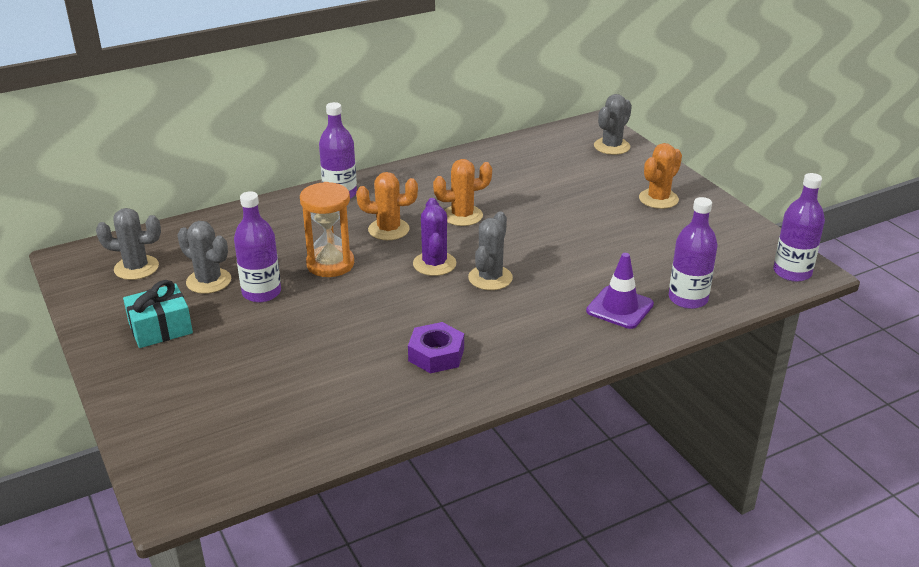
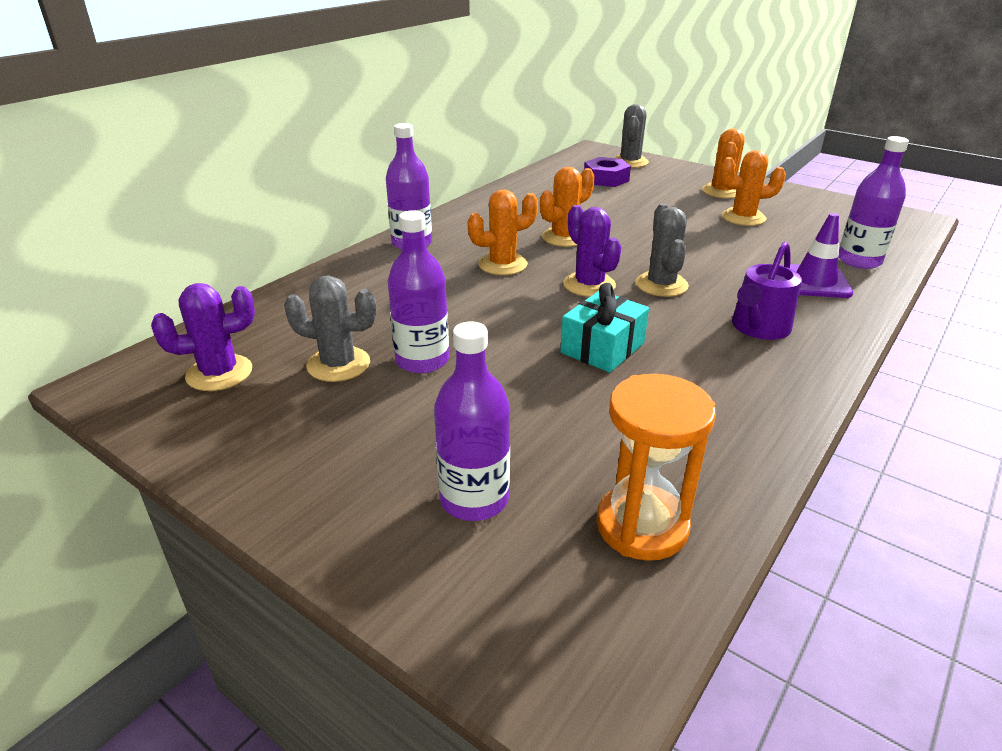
camera: 25 degrees left, 0 degrees up
grey cactus [96,208,161,280] -> purple cactus [151,283,255,391]
turquoise gift [123,280,193,348] -> turquoise gift moved to [560,283,649,373]
orange hourglass [300,182,354,277] -> orange hourglass moved to [596,374,716,561]
purple nut [408,322,464,373] -> purple nut moved to [584,157,631,187]
purple bottle [773,173,825,282] -> purple bottle moved to [434,321,510,521]
none -> orange cactus [720,150,786,226]
none -> purple watering can [732,242,802,340]

